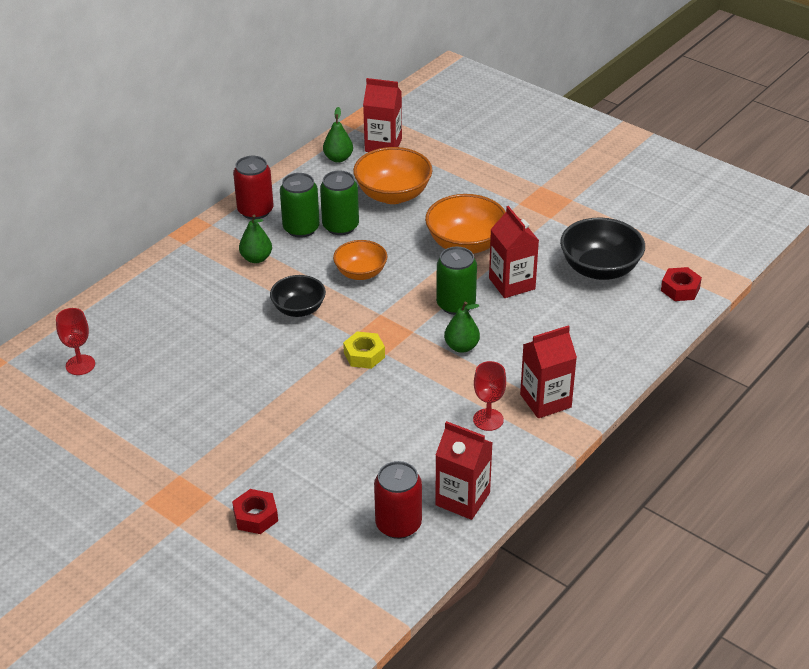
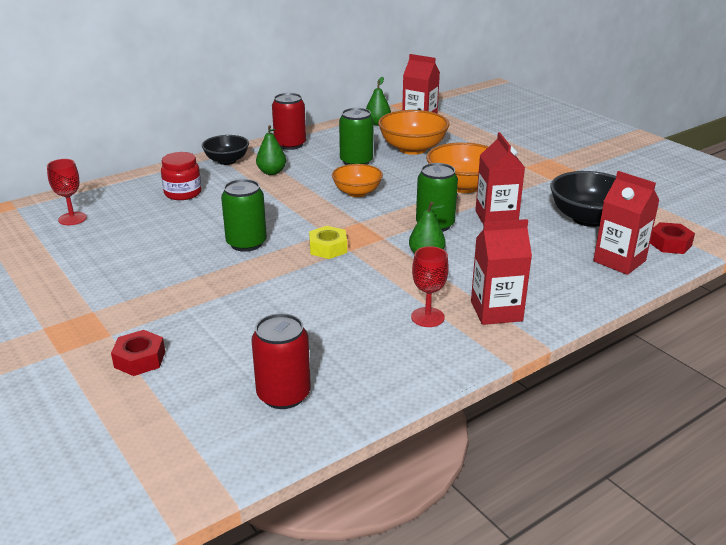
camera: 15 degrees right, 10 degrees down
black bowl [270,275,326,317] -> black bowl moved to [202,135,249,165]
green can [280,173,320,238] -> green can moved to [221,179,267,252]
red carton [435,421,493,520] -> red carton moved to [593,171,660,275]
none -> red jar [161,152,202,200]

